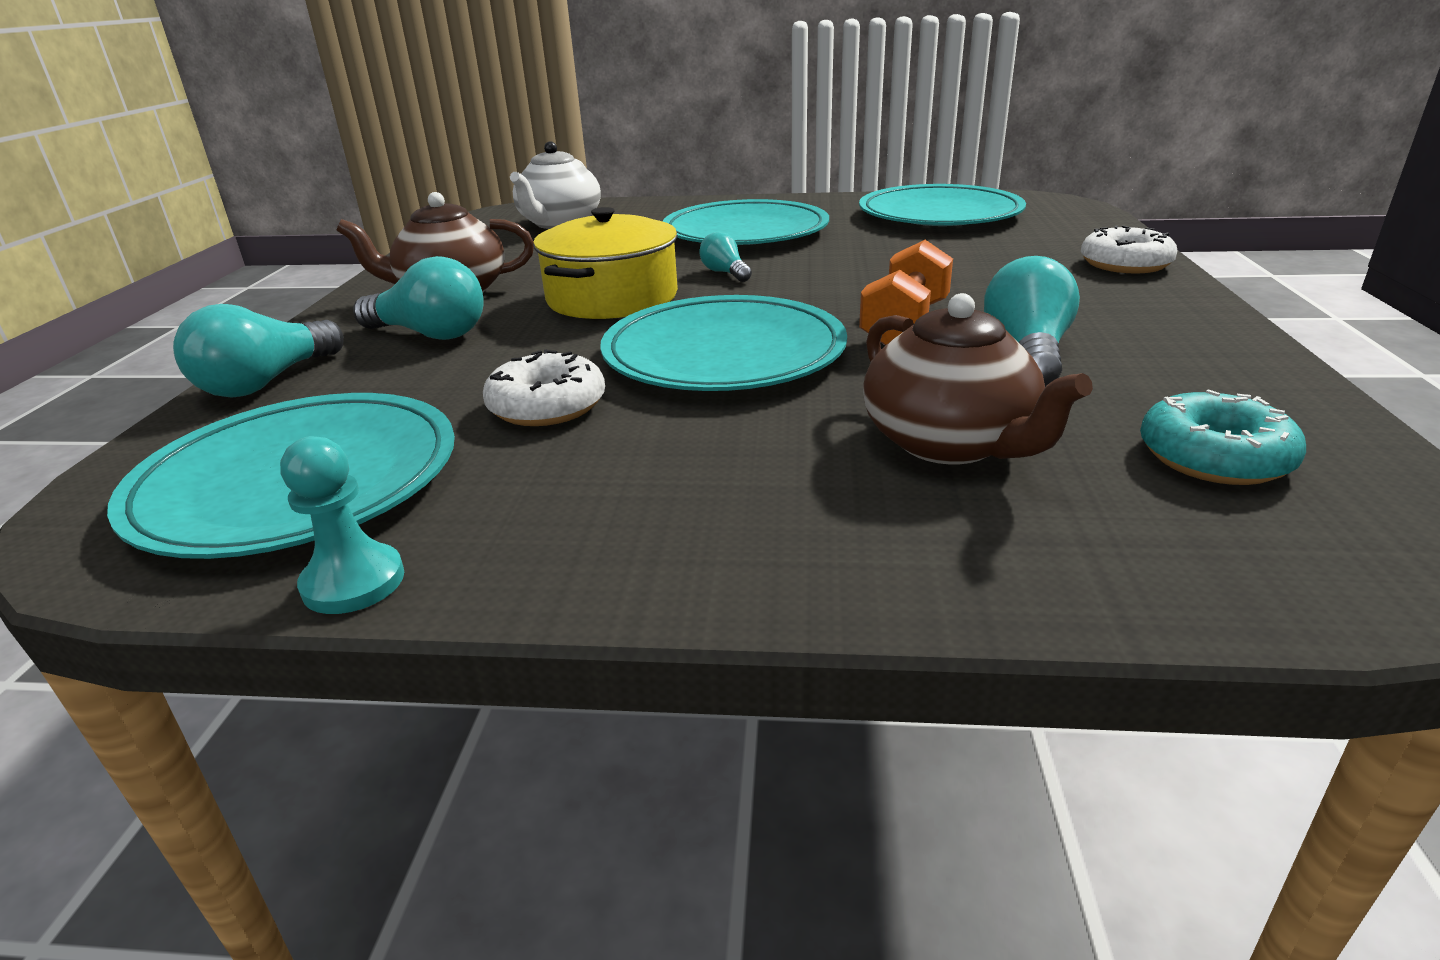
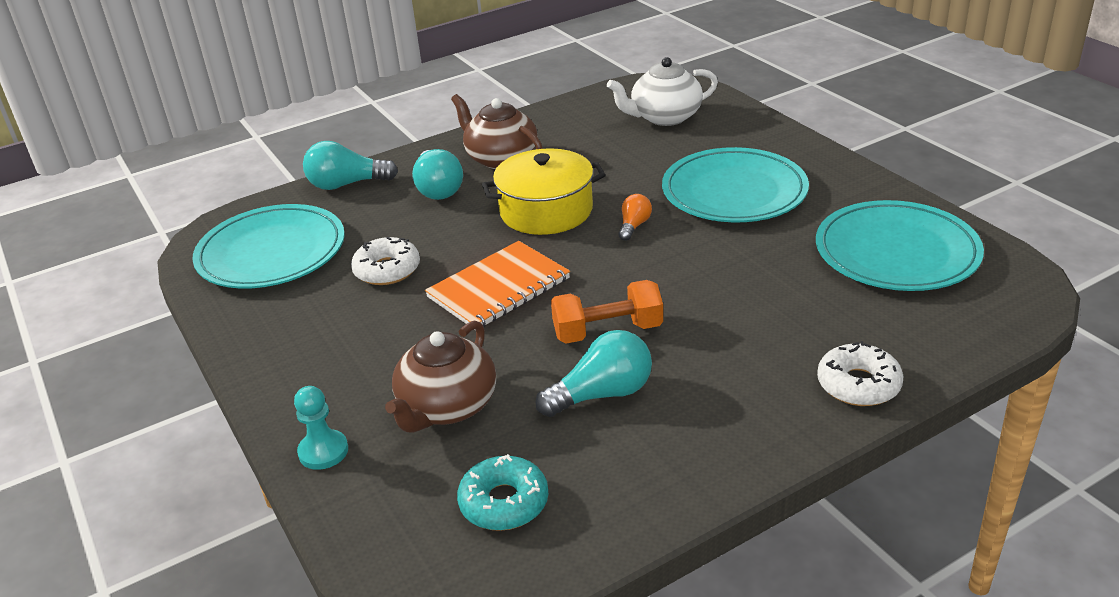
camera: 55 degrees right, 5 degrees up
turquoise pawn [280,436,404,614] -> turquoise pawn moved to [294,386,348,470]
turquoise plate [600,295,847,391] -> orange notebook [425,241,570,330]
turquoise light bulb [699,232,752,282] -> orange light bulb [618,194,652,241]

